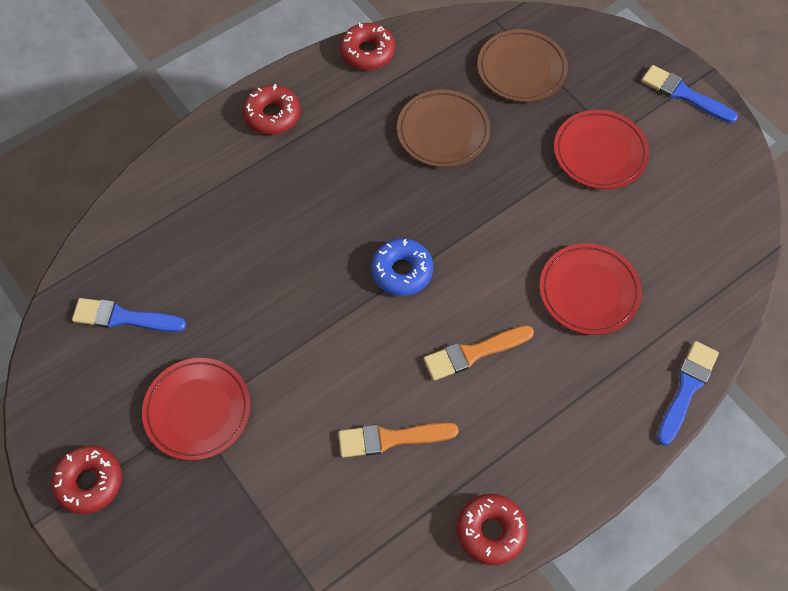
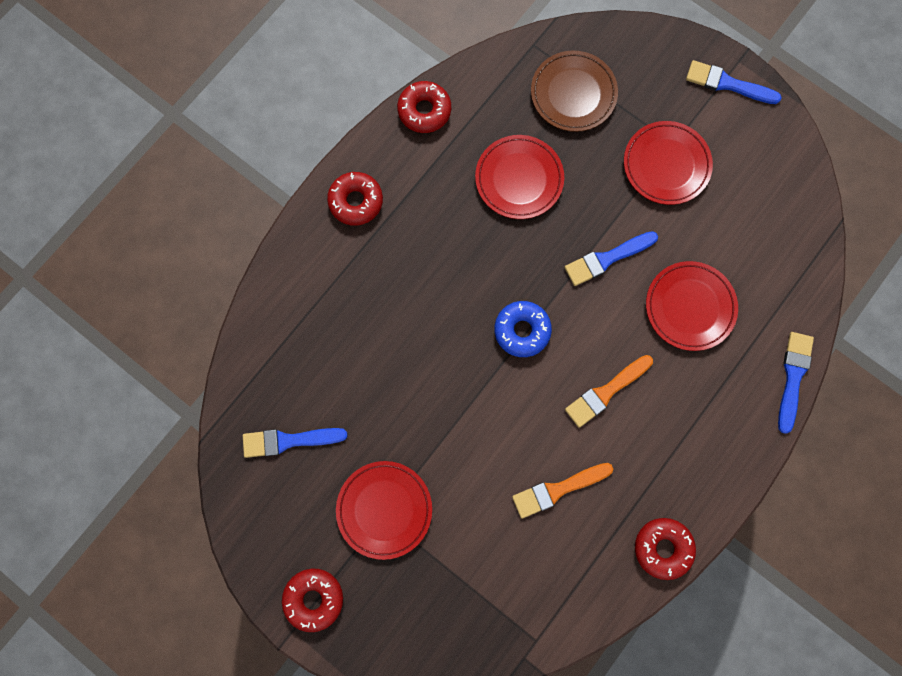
camera: 15 degrees left, 15 degrees up
brown plate [397,89,491,167] -> red plate [475,135,564,219]
none -> blue brush [565,231,658,286]

